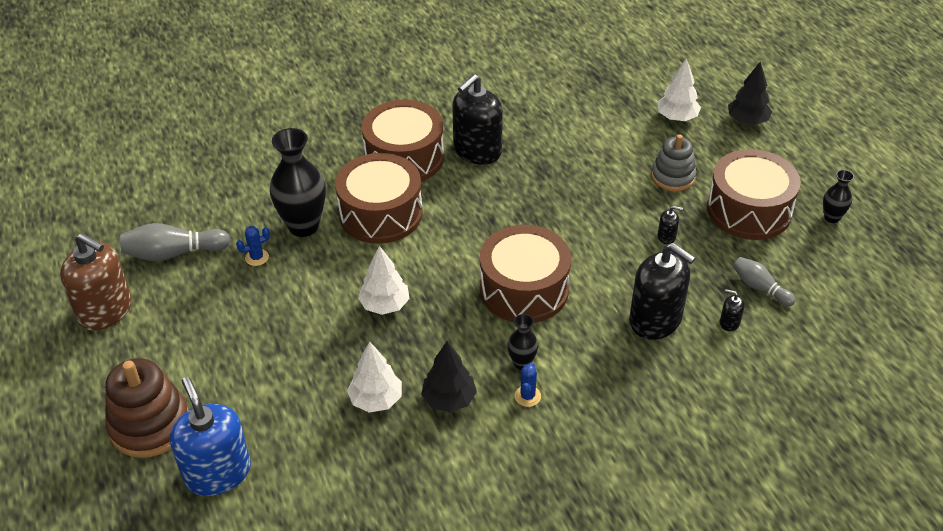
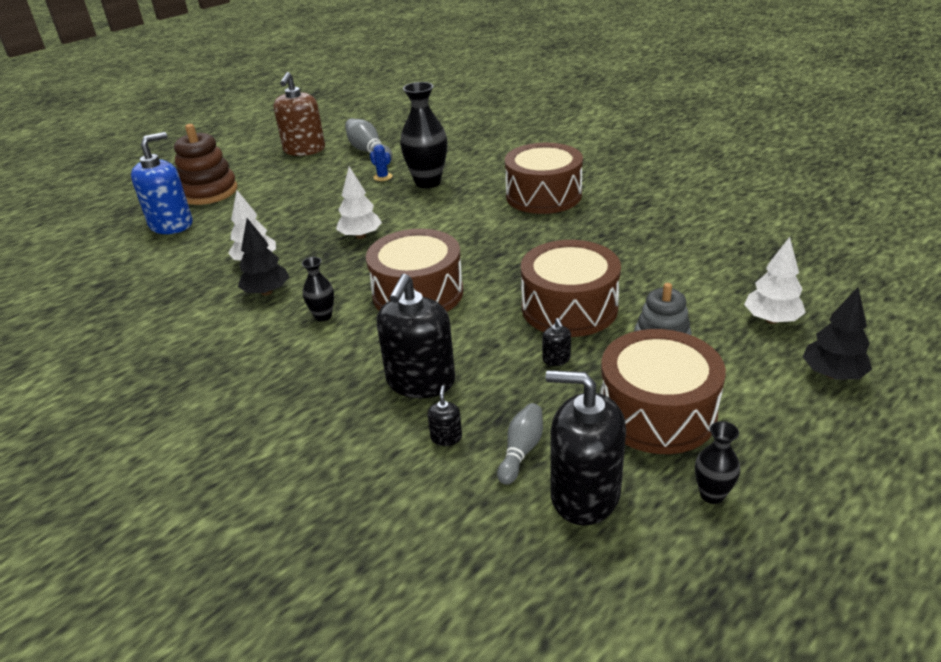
camera: 70 degrees right, 10 degrees down
brown drum [335,153,423,244] -> brown drum moved to [521,240,621,337]
black soap dispenser [452,74,503,165] -> black soap dispenser moved to [546,370,626,525]
blue cactus [515,362,541,407] -> none

